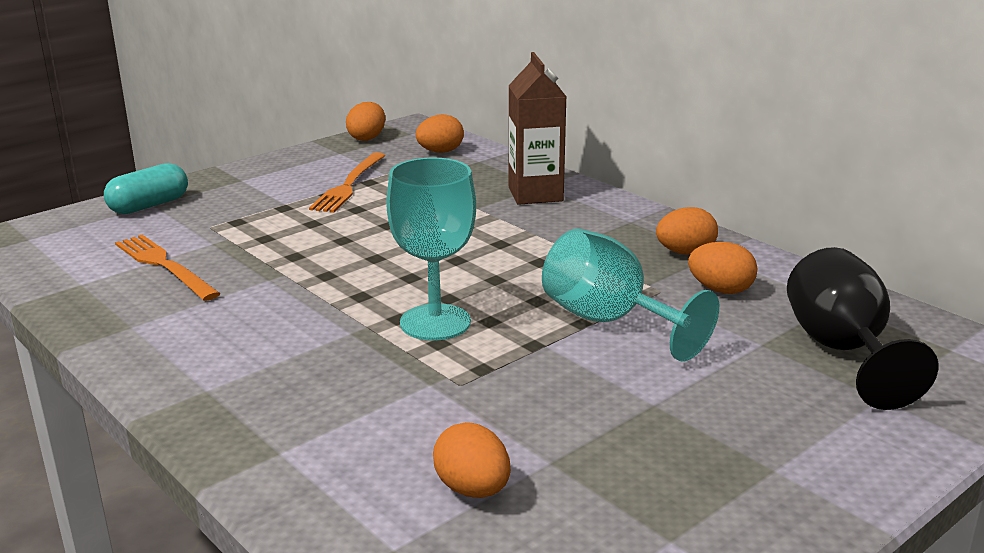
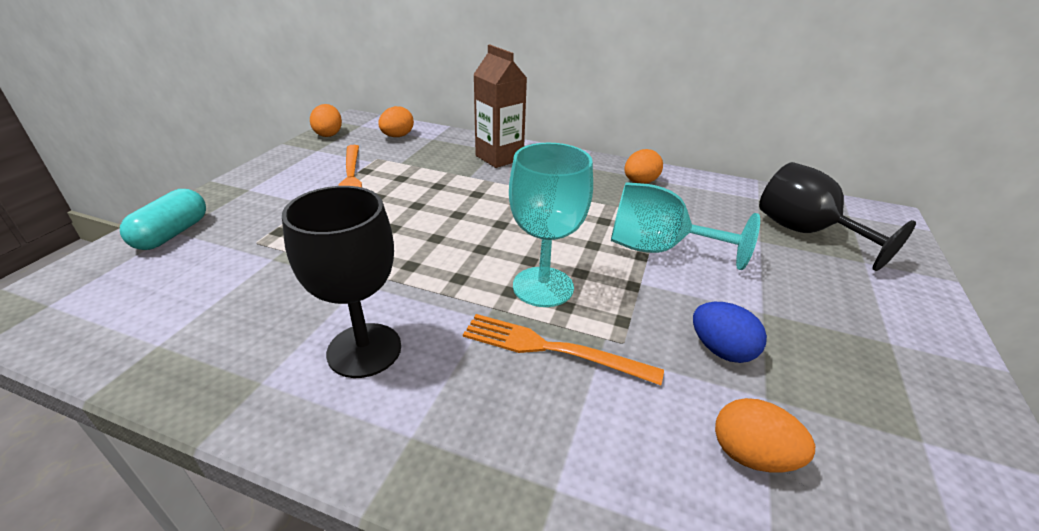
camera: 30 degrees left, 10 degrees up
orange fork [115,235,221,301] -> orange fork moved to [463,314,664,385]
orange egg [688,242,758,294] -> none
none -> black goblet [282,186,401,378]
none -> blue egg [693,302,767,363]

